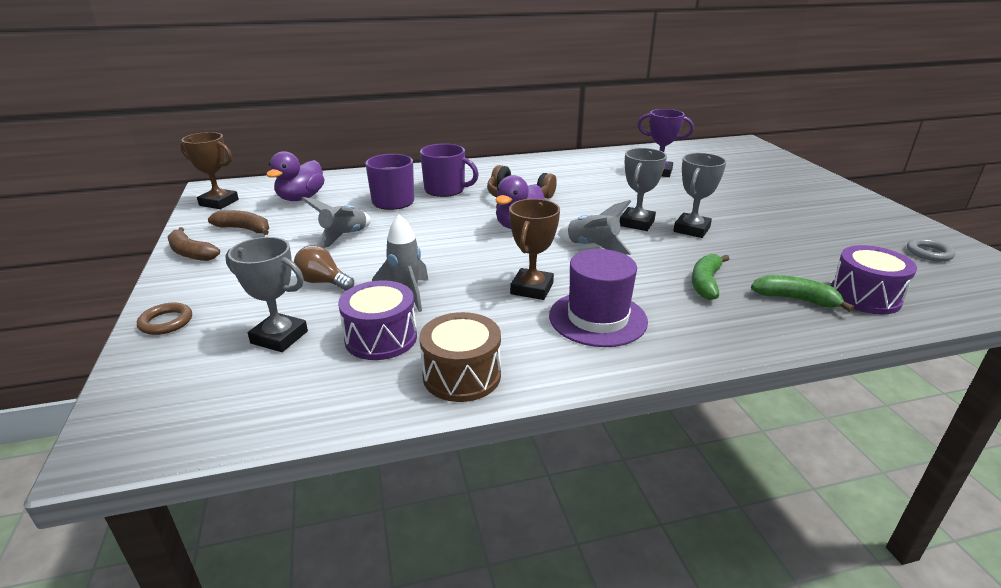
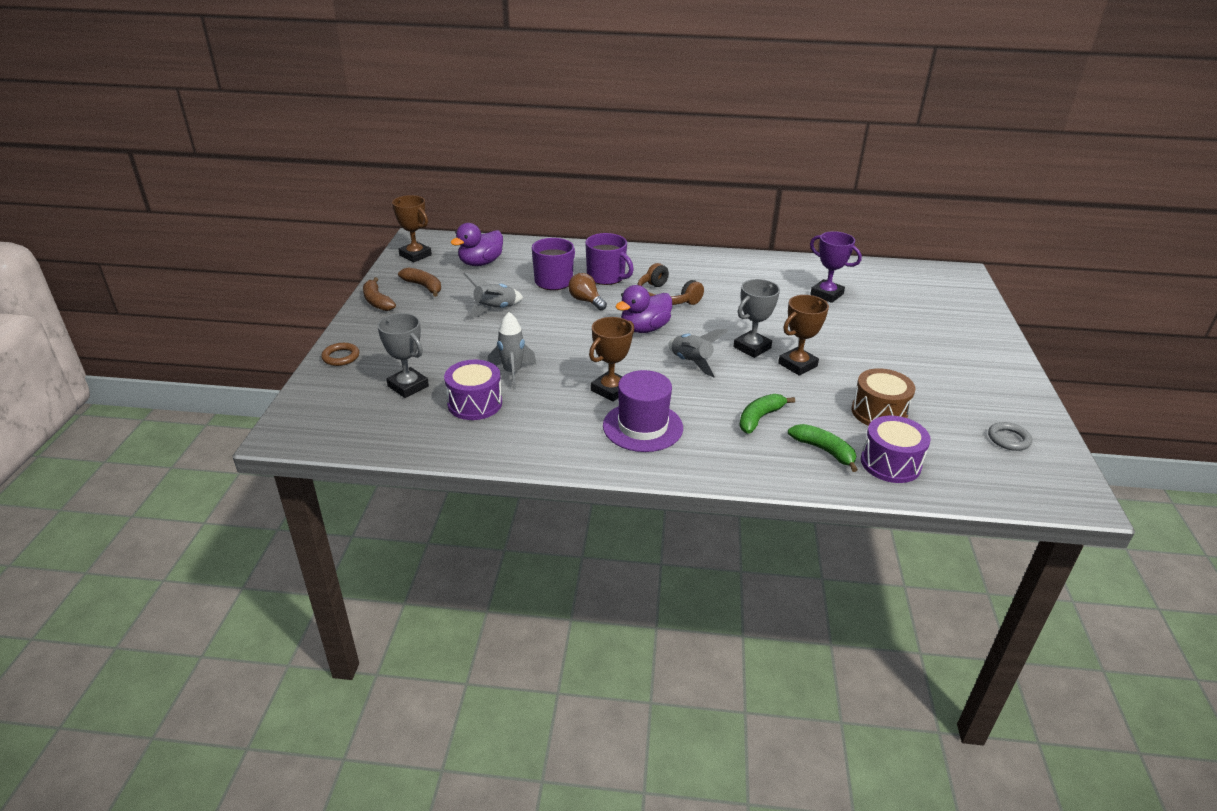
camera: 20 degrees right, 5 degrees up
brown light bulb [294,245,354,291] -> brown light bulb moved to [568,273,607,310]
brown drum [419,312,501,402] -> brown drum moved to [851,368,915,426]
grey trophy [673,153,727,238] -> brown trophy [778,295,829,376]

